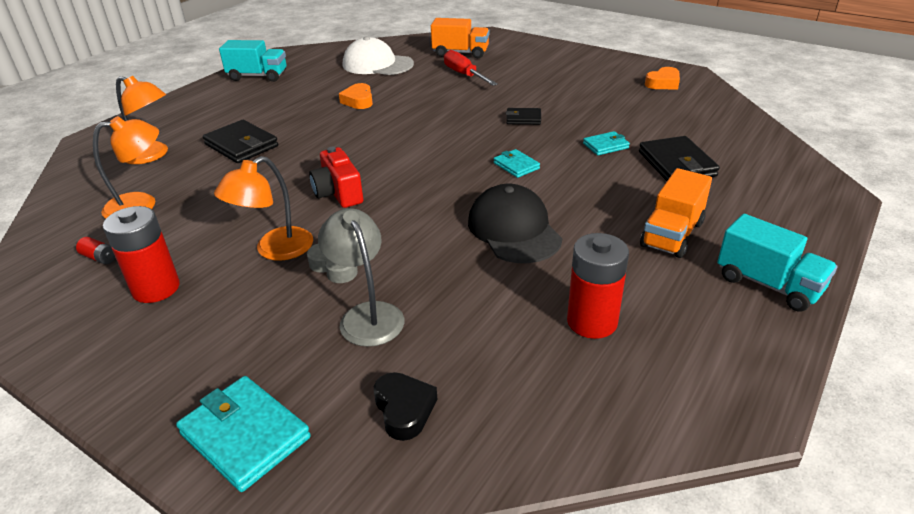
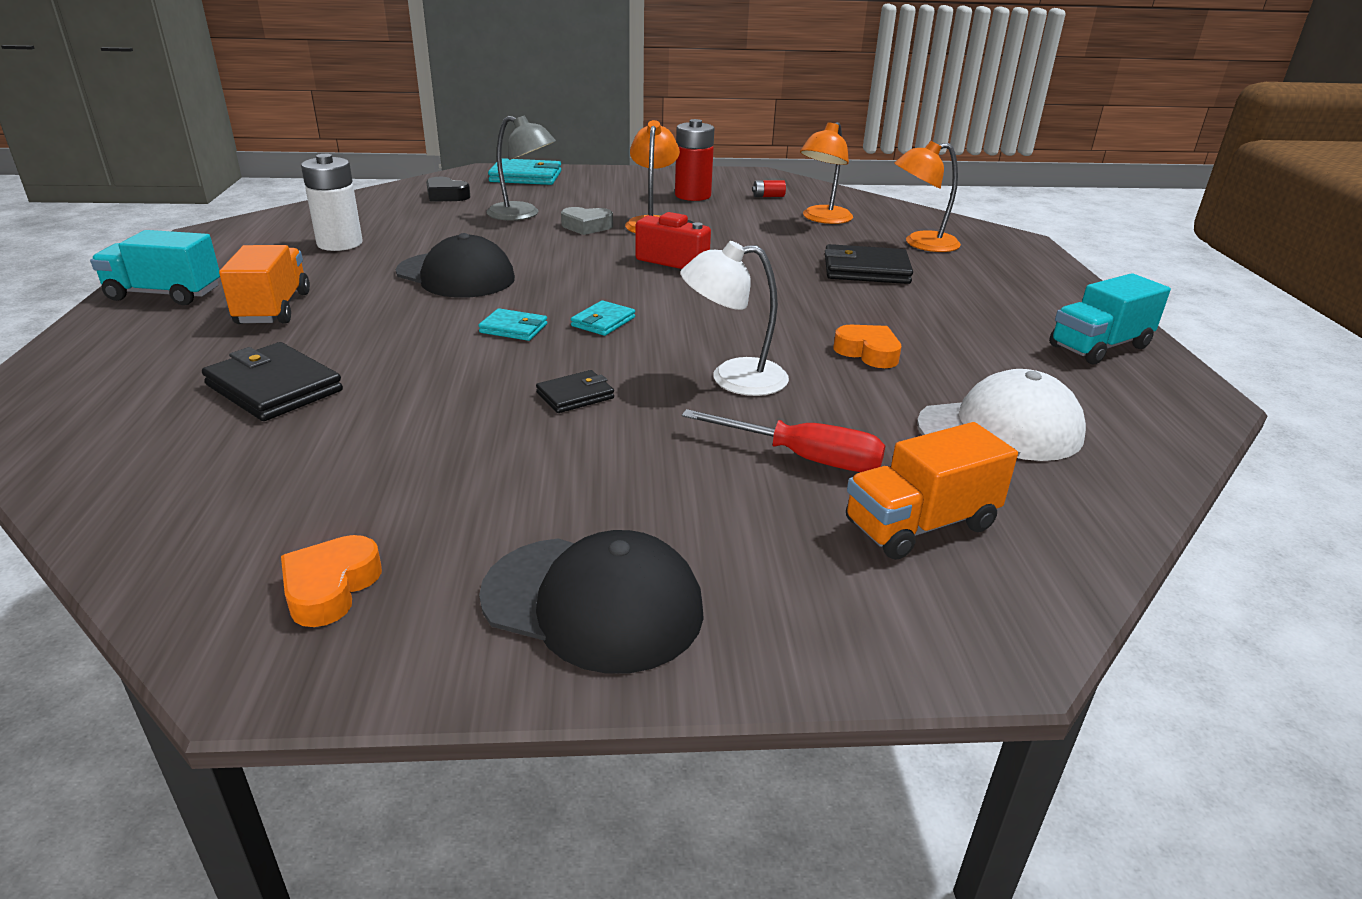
camera: 140 degrees right, 5 degrees down
red battery [567,233,629,339] -> white battery [301,154,363,251]
turquoise wallet [583,131,630,155] -> turquoise wallet moved to [571,300,635,336]
none -> black cap [479,530,704,674]
none -> white lamp [680,241,789,396]

